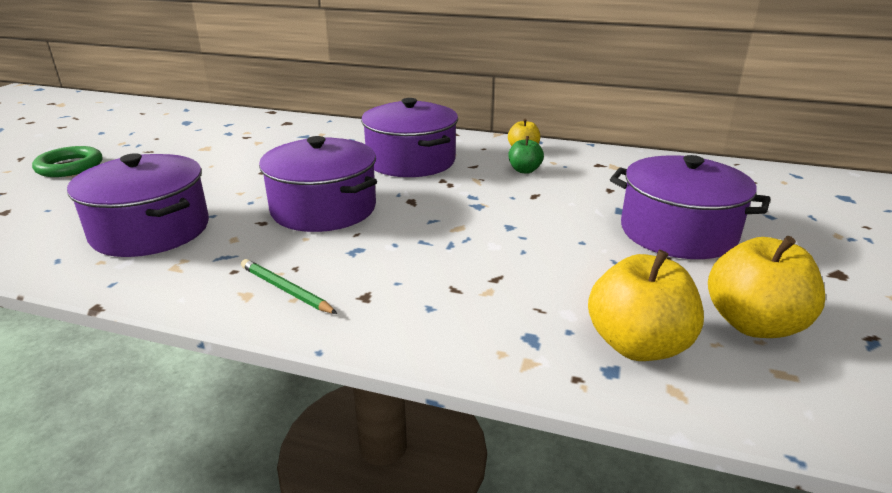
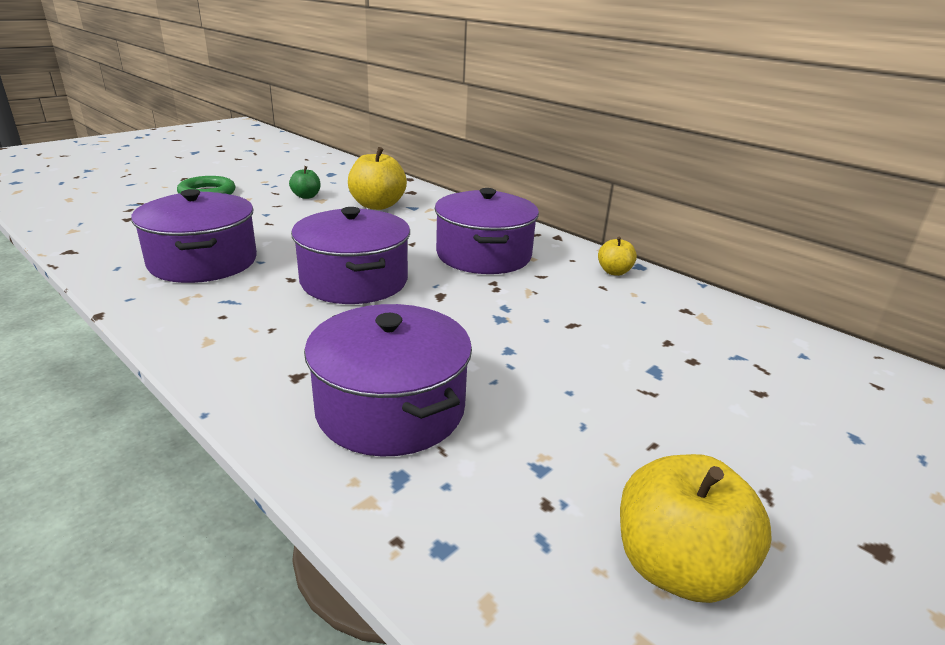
camera: 25 degrees right, 0 degrees up
green pencil [241,259,338,314] -> none
green apple [509,136,544,174] -> green apple moved to [289,166,320,199]
yellow apple [588,250,704,361] -> yellow apple moved to [348,147,407,210]
purple pot [610,155,770,259] -> purple pot moved to [304,304,472,457]

